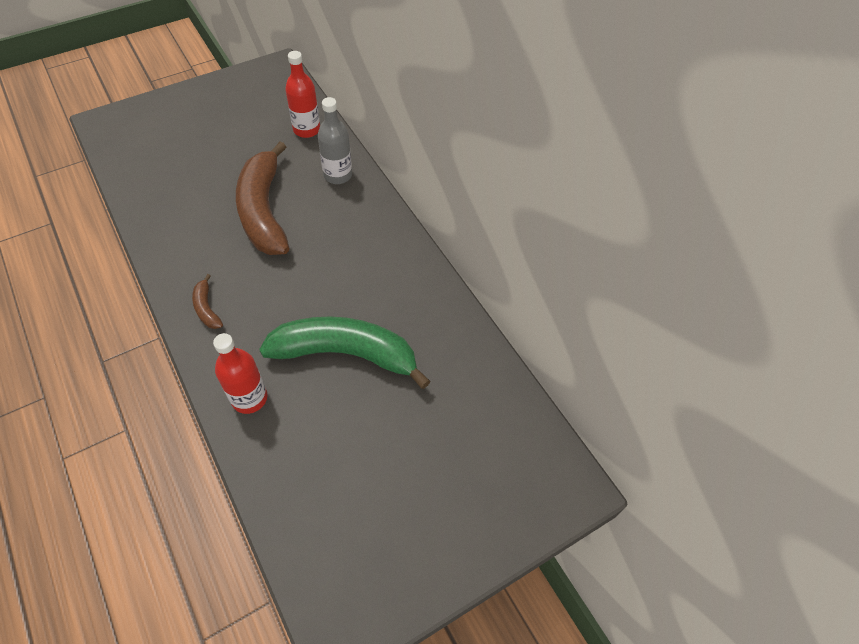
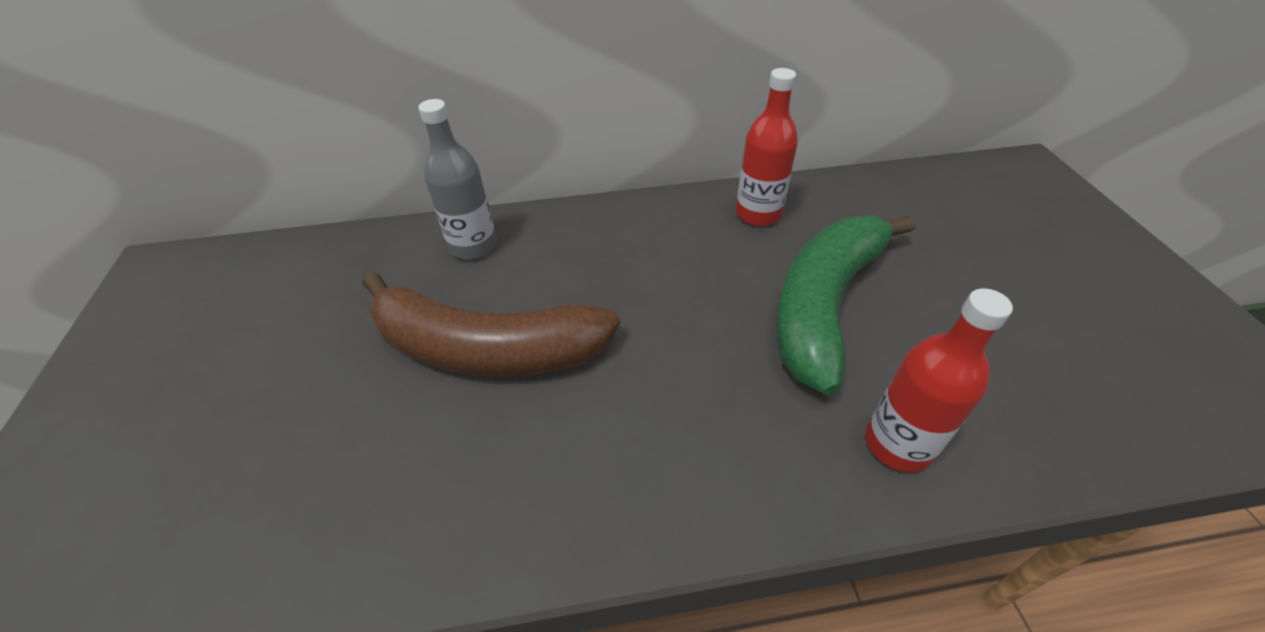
camera: 65 degrees left, 10 degrees down
brown banana [192,274,223,329] -> none
red bottle [285,51,320,138] -> red bottle moved to [736,68,798,226]

